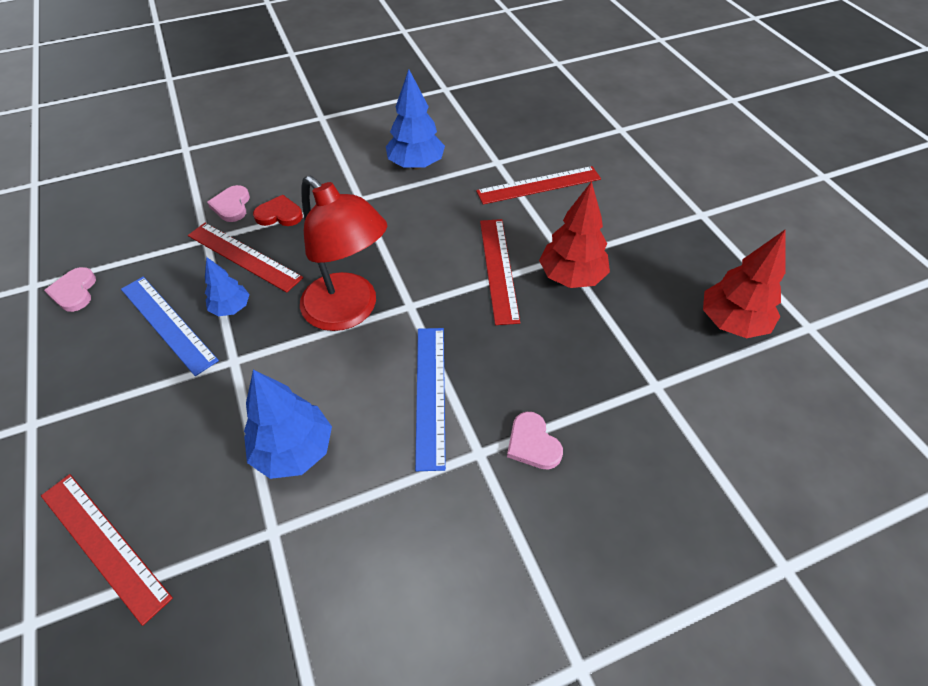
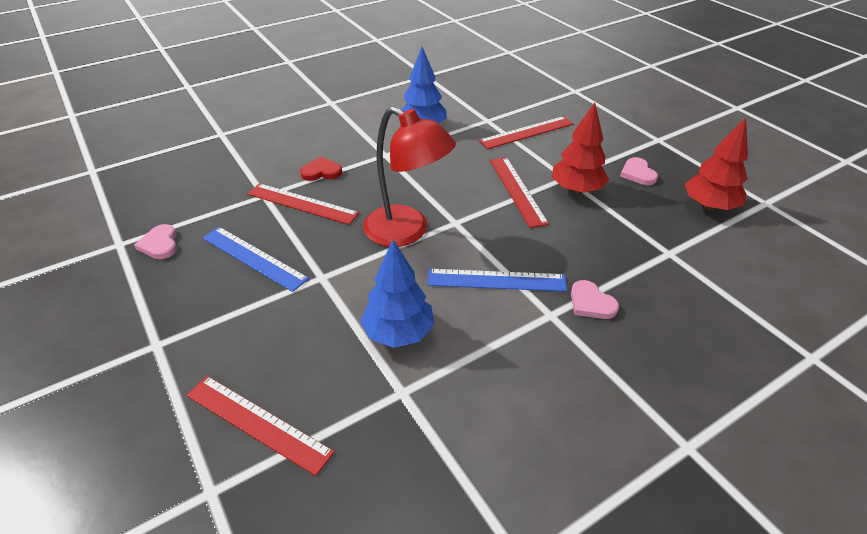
camera: 10 degrees left, 10 degrees down
blue tree [205,257,249,316] -> none
pink heart [207,185,250,222] -> pink heart moved to [620,157,658,185]
blue ruler [415,328,446,471] -> blue ruler turned 75 degrees counterclockwise [427,269,567,292]

